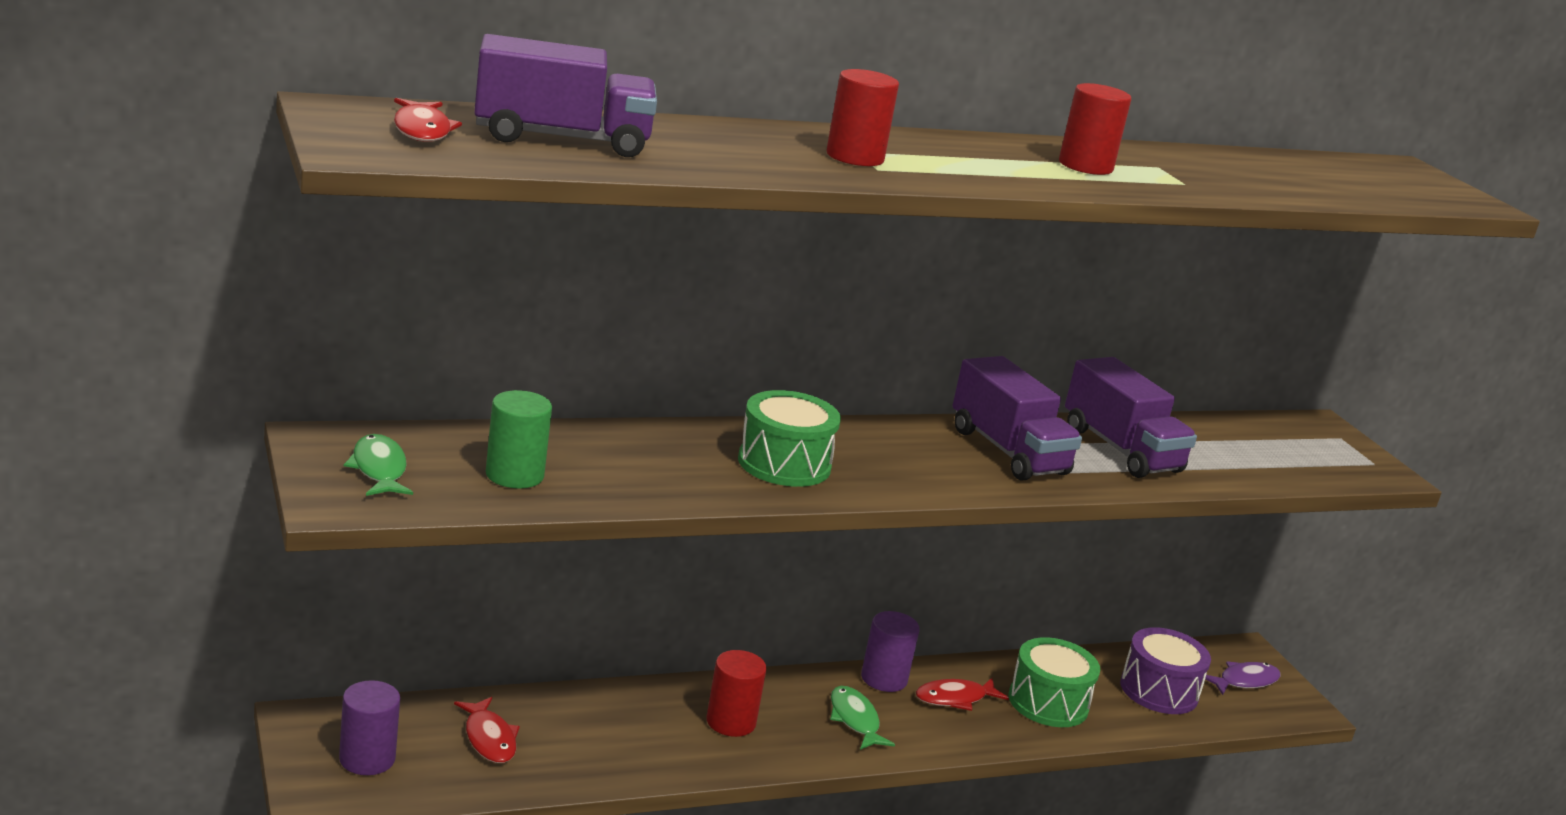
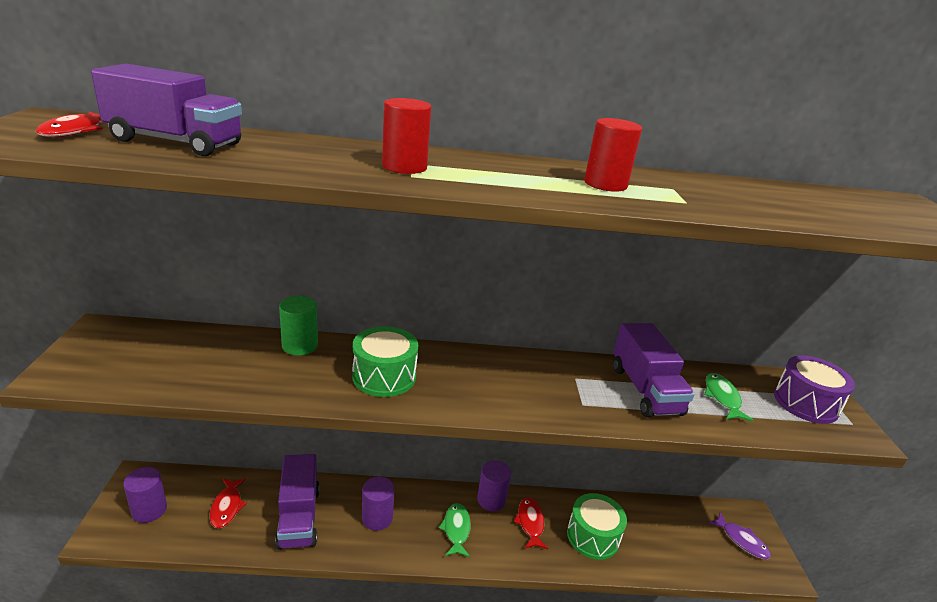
camera: 20 degrees right, 5 degrees up
green fish [344,434,413,496] -> green fish moved to [704,373,754,422]
green cylinder [486,390,552,488] -> green cylinder moved to [279,296,318,356]
red cylinder [706,650,766,737] -> purple cylinder [362,477,395,531]
red fish [916,678,1009,711] -> red fish turned 90 degrees clockwise [514,497,548,549]
purple truck [952,356,1082,481] -> purple truck moved to [275,454,320,550]
purple drum [1120,627,1211,714] -> purple drum moved to [774,355,855,424]
purple fish [1205,662,1280,695] -> purple fish turned 60 degrees clockwise [709,512,771,559]

